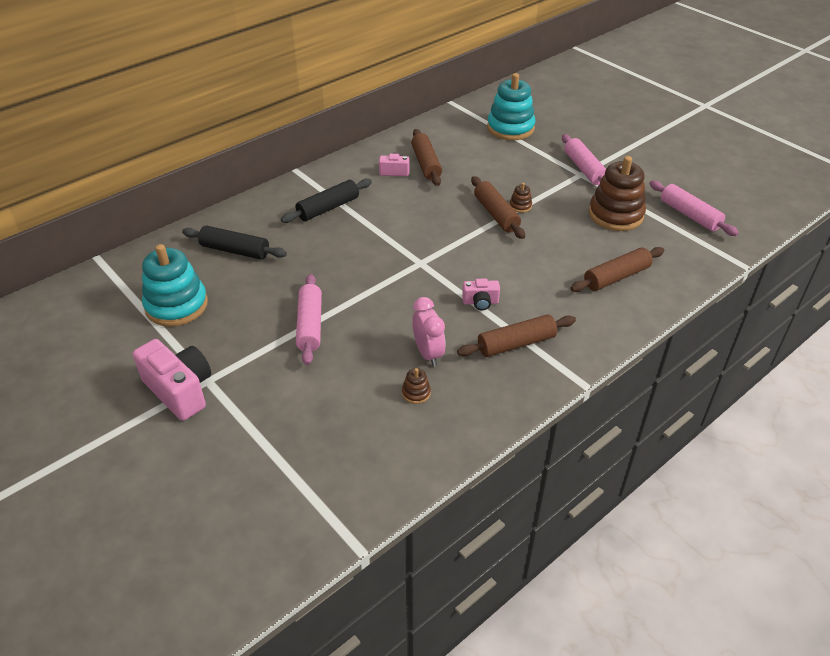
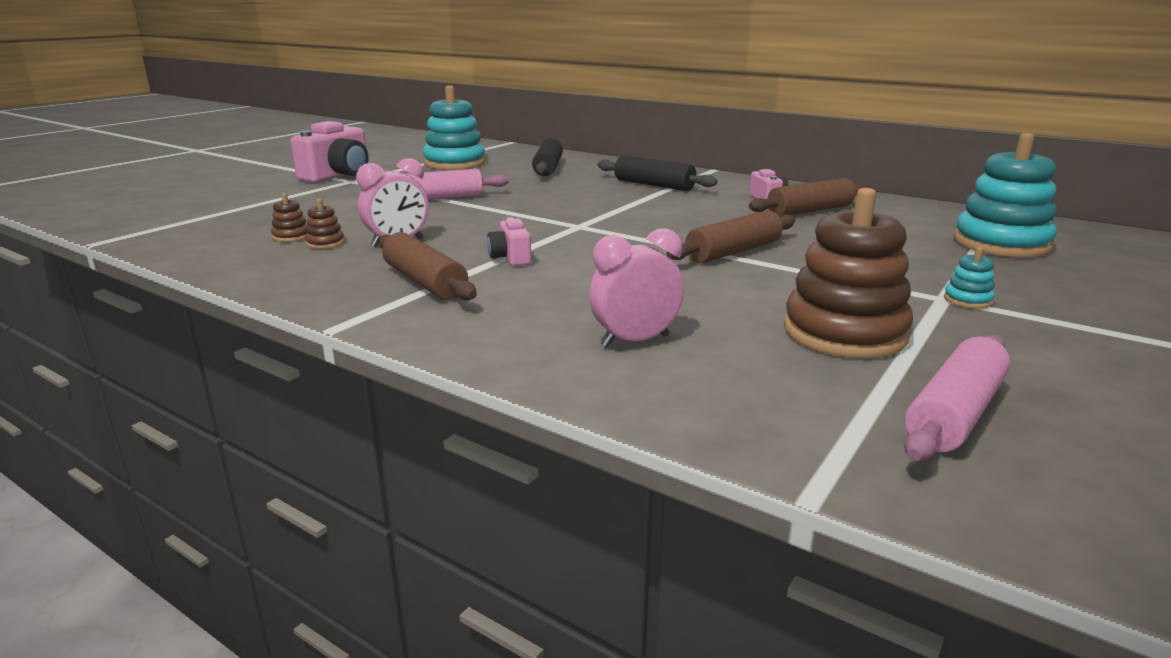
camera: 75 degrees right, 20 degrees down
brown stacking toy [510,183,532,213] -> brown stacking toy moved to [271,193,307,242]
pink rolling pin [562,134,606,185] -> turquoise stacking toy [944,247,995,309]
brown rolling pin [570,247,664,292] -> pink clock [589,228,684,347]

